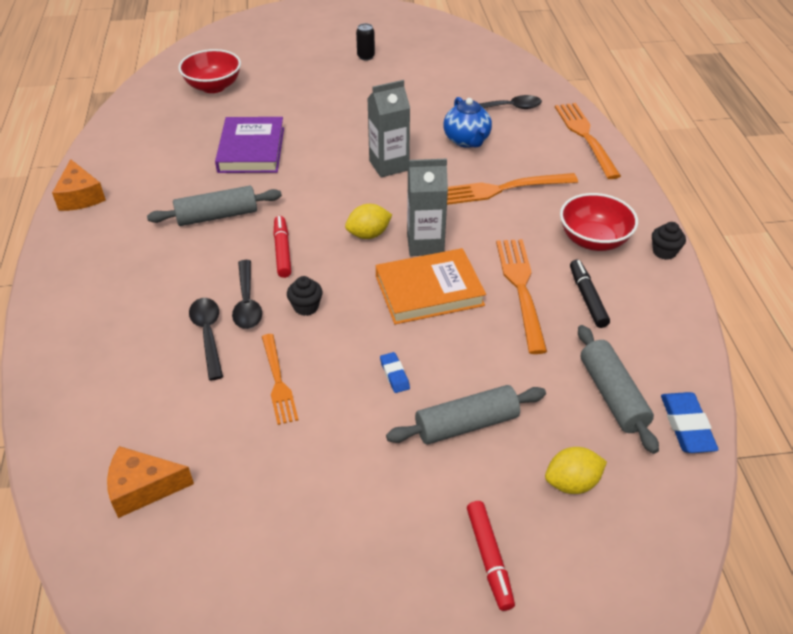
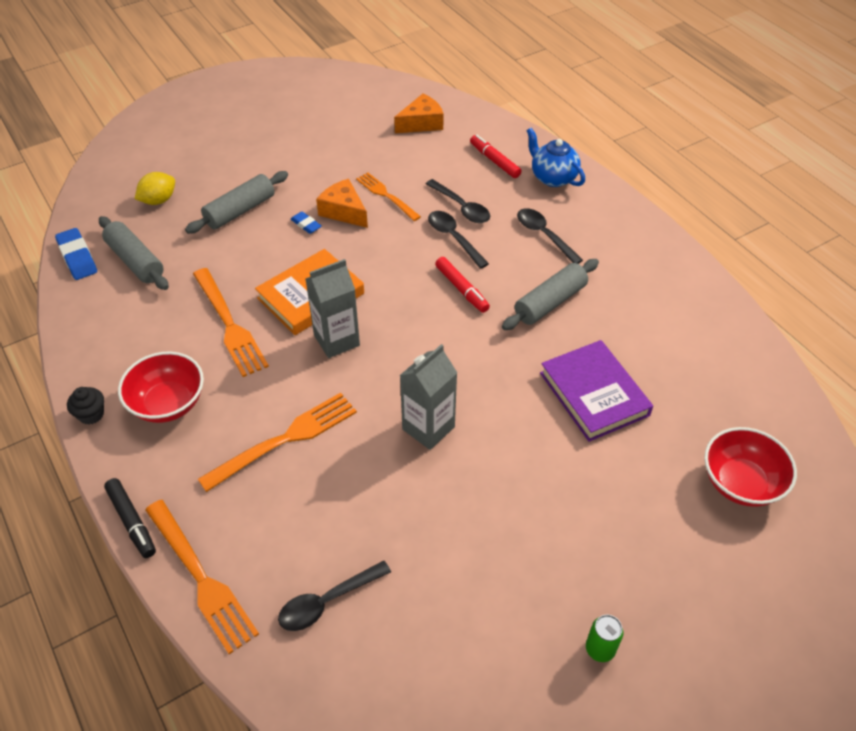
camera: 155 degrees right, 5 degrees up
orange cheese [52,159,106,211] -> orange cheese moved to [316,179,368,228]
black cupcake [287,276,323,316] -> none
yellow lemon [345,204,392,239] -> none
black can [356,23,375,61] -> green can [586,615,623,662]
blue teapot [443,97,492,148] -> blue teapot moved to [526,128,585,187]
red marker [467,501,515,611] -> red marker moved to [470,135,522,178]
black marker [570,260,610,328] -> black marker moved to [104,478,156,558]
none -> black spoon [517,208,583,264]

